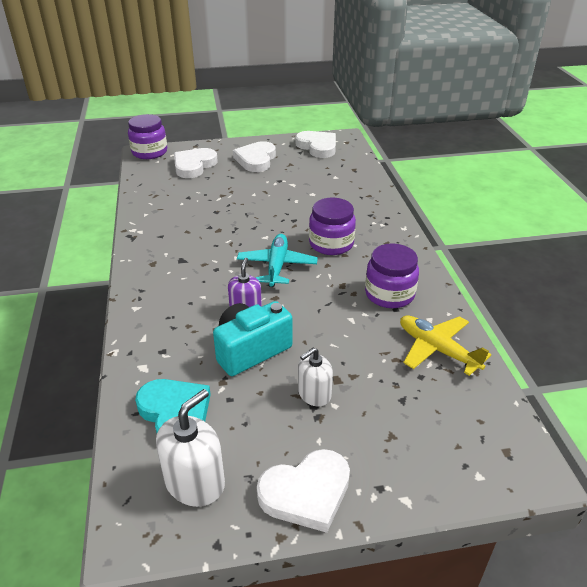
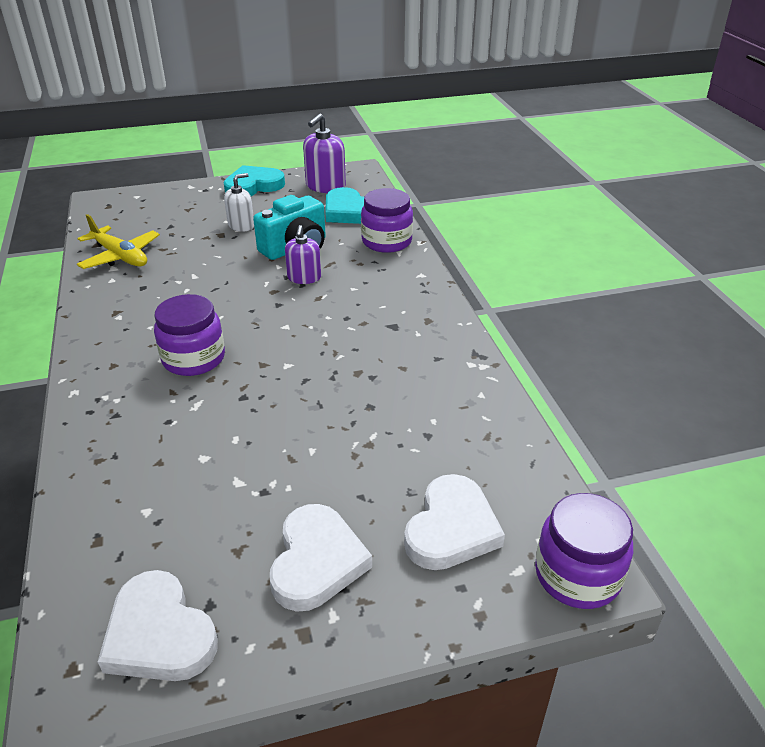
camera: 175 degrees right, 0 degrees up
white soap dispenser [156,389,225,507] -> purple soap dispenser [303,114,346,193]
turquoise plane [237,234,318,287] -> none
white heart [257,449,350,533] -> turquoise heart [223,165,285,196]
purple jar [365,243,419,308] -> purple jar moved to [361,188,413,253]

